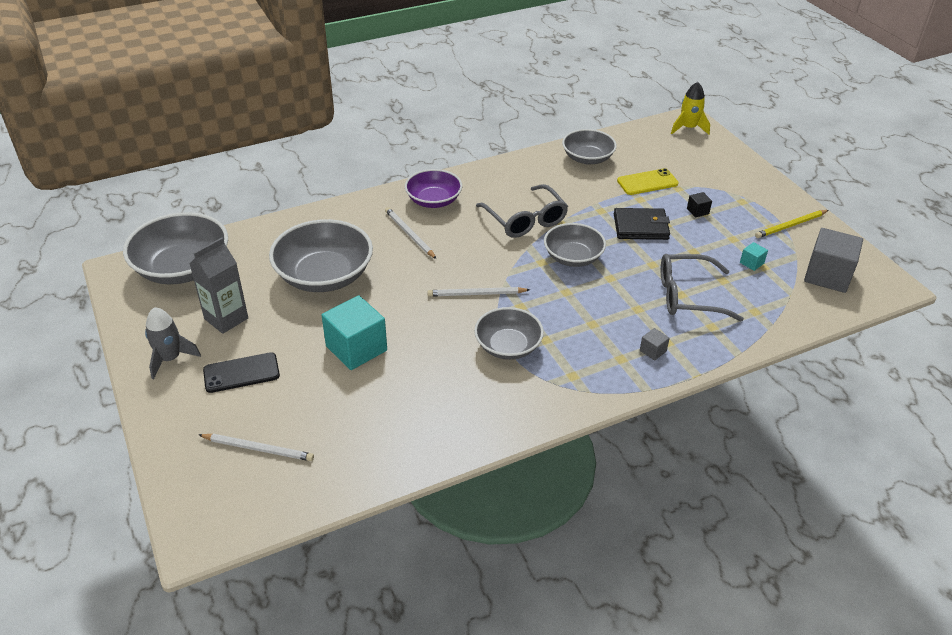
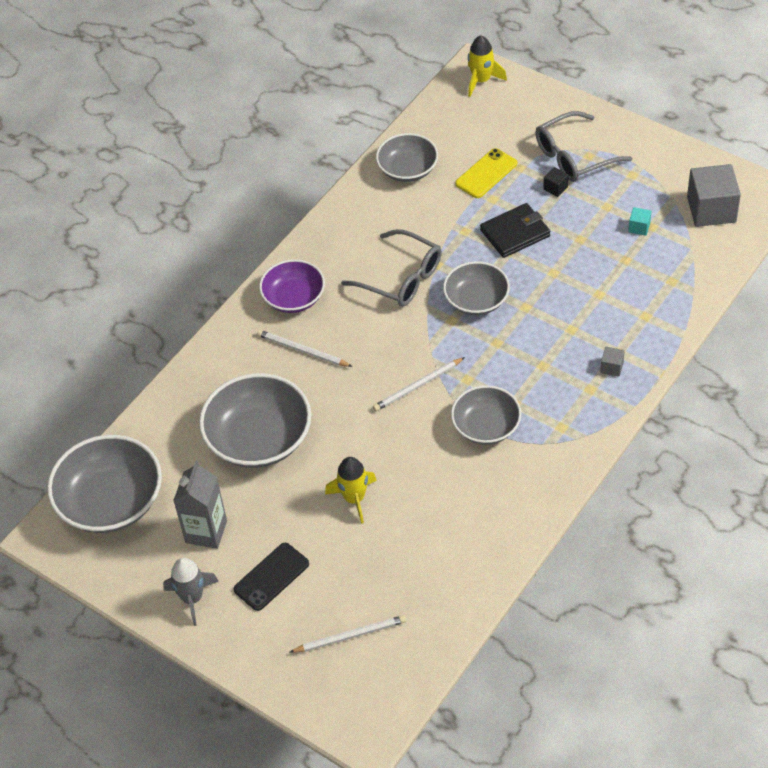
camera: 25 degrees left, 10 degrees up
turquoise cube [321,295,387,370] -> yellow rocket [325,457,377,524]
grey glasses [661,254,744,322] -> grey glasses moved to [535,111,632,182]
yellow pencil [755,210,829,238] -> none

